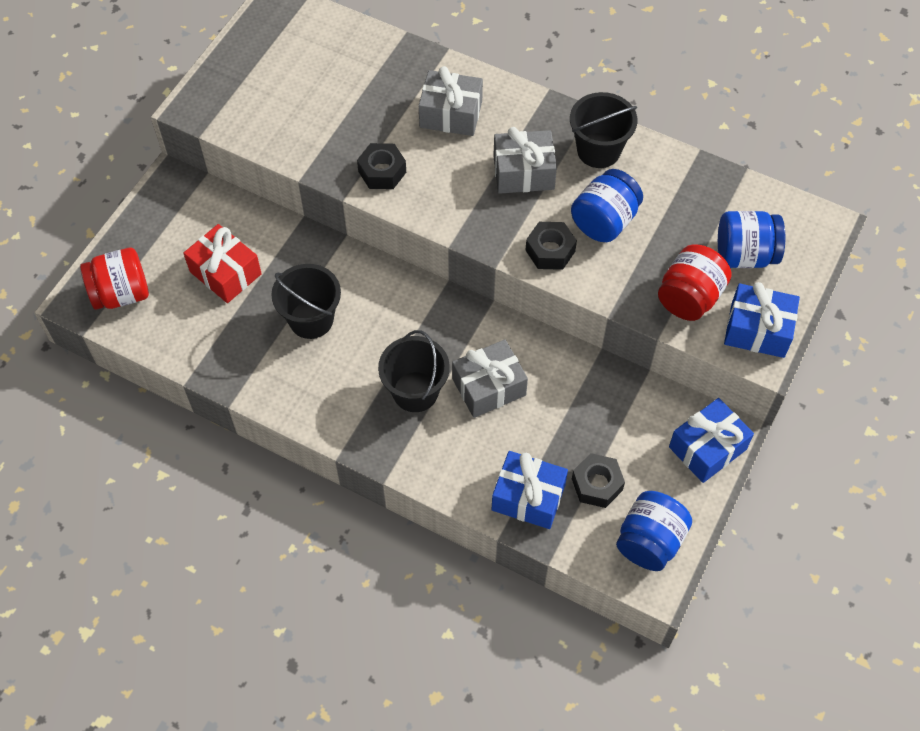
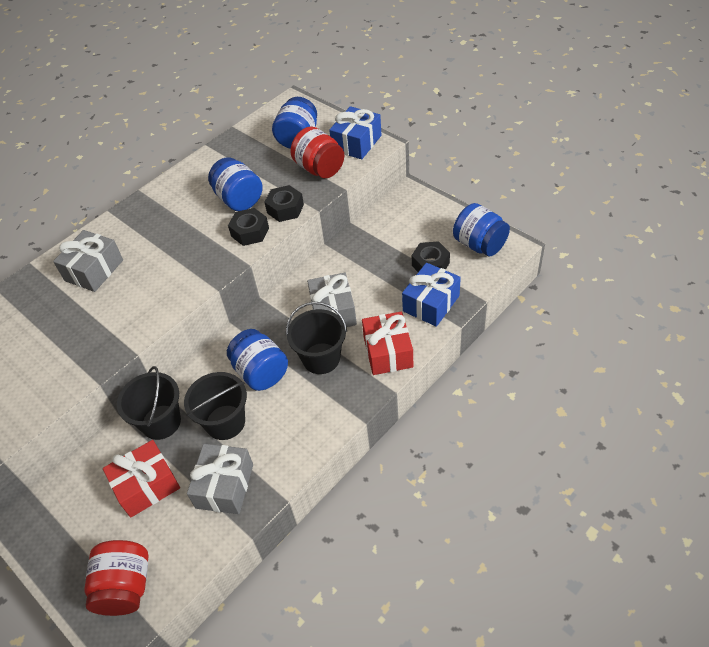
camera: 70 degrees left, 10 degrees down
black nut [357,143,406,189] -> black nut moved to [264,185,304,222]
grey gift [493,127,557,194] -> grey gift moved to [187,444,253,514]
black bucket [570,92,637,168] -> black bucket moved to [117,366,181,440]
blue gift [669,398,754,483] -> none
none -> blue jar [227,329,288,391]
none -> red gift [362,311,413,375]

